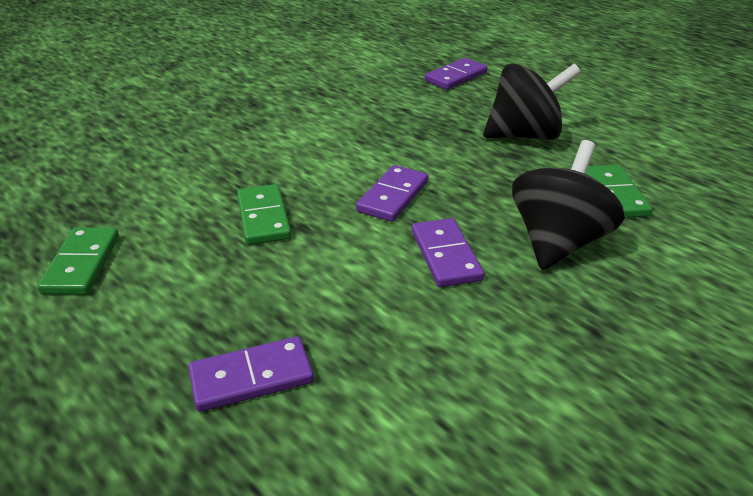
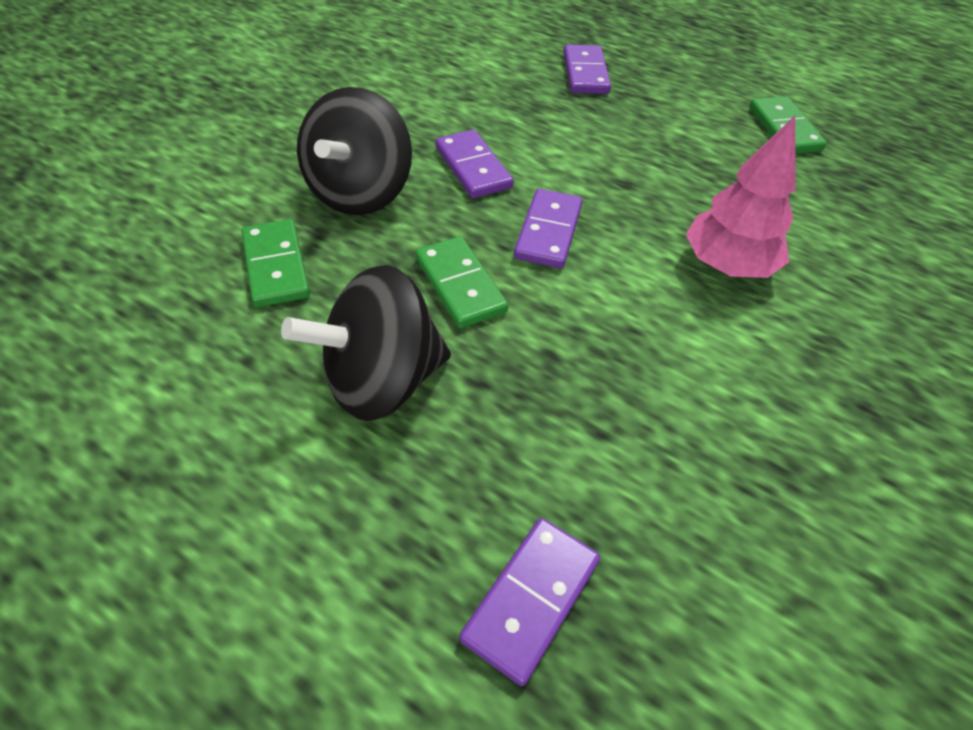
camera: 165 degrees right, 15 degrees up
purple domino [188,336,314,412] -> purple domino turned 60 degrees counterclockwise [563,45,611,94]
green domino [237,184,291,245] -> green domino moved to [416,236,508,328]
none -> pink tree [686,116,796,278]

